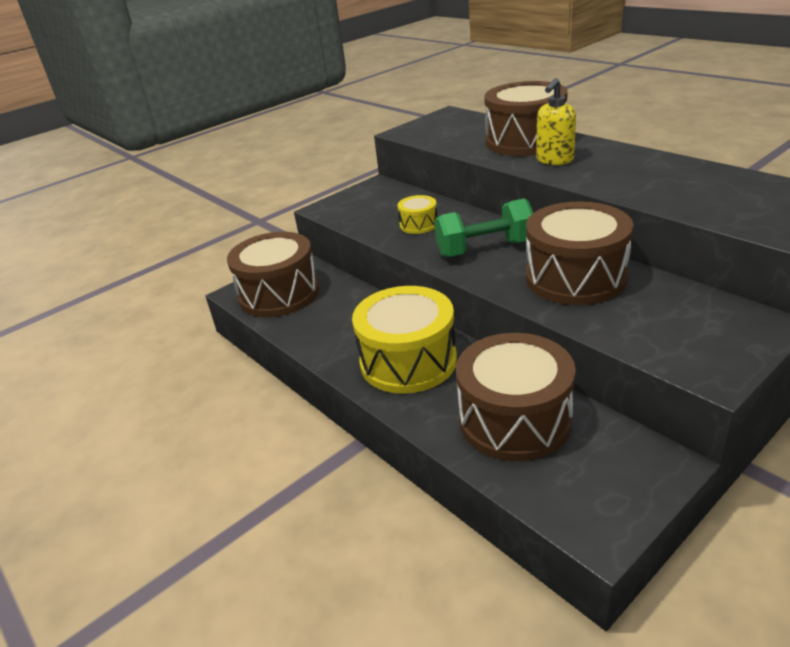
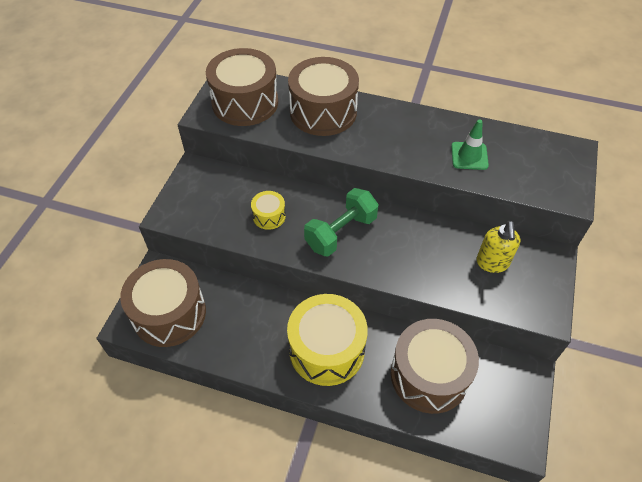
camera: 35 degrees left, 20 degrees up
brown drum [526,201,633,305] -> brown drum moved to [206,48,278,126]
yellow soap dispenser [536,78,576,165] -> yellow soap dispenser moved to [476,221,520,273]
none -> green traffic cone [451,119,489,170]

